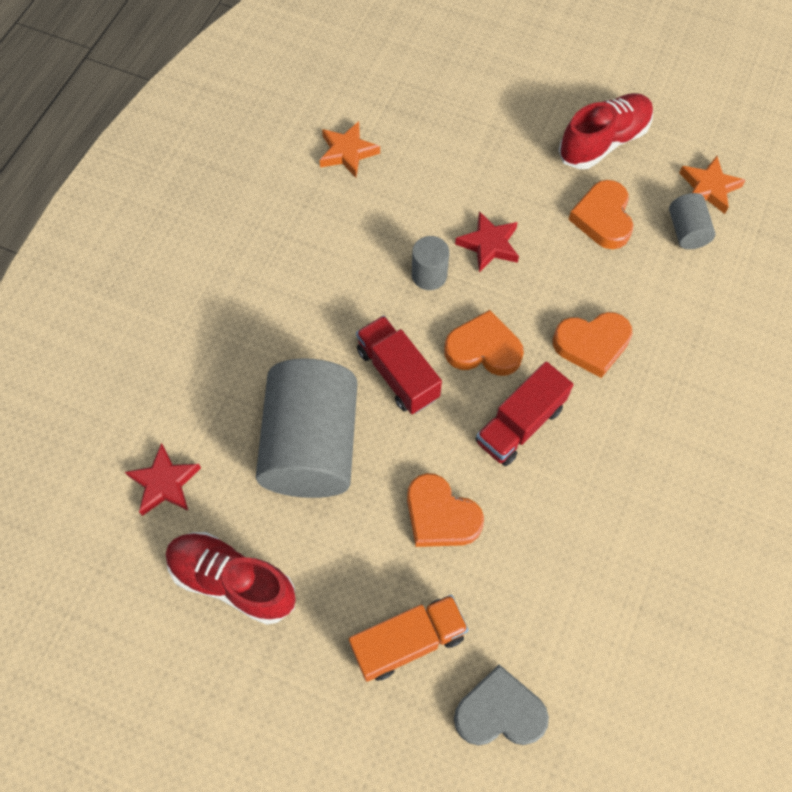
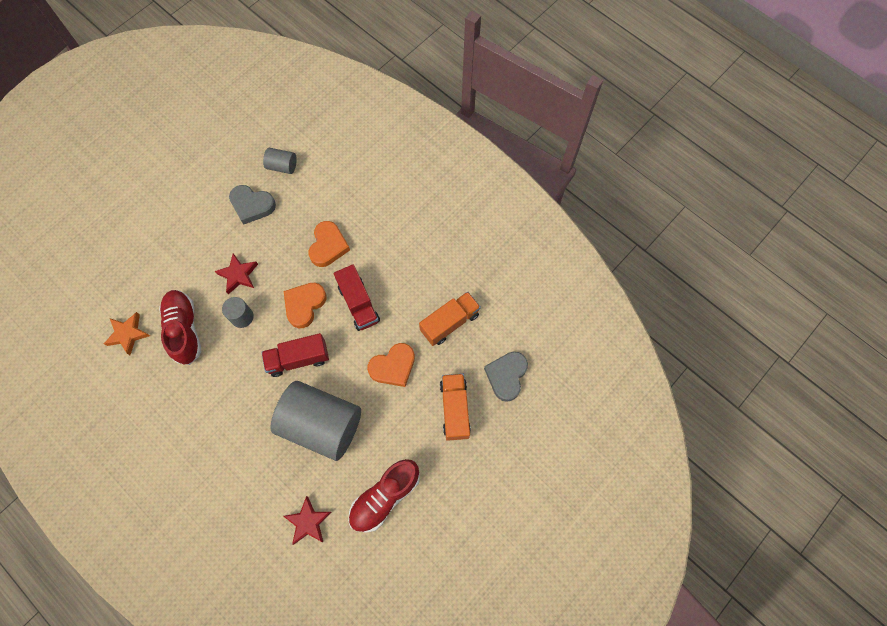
camera: 70 degrees left, 5 degrees up
red shoe [558,93,653,169] -> red shoe moved to [159,290,201,365]
orange heart [568,180,633,249] -> grey heart [229,185,276,225]
orange star [679,156,746,214] -> none
none -> orange truck [419,292,481,346]

